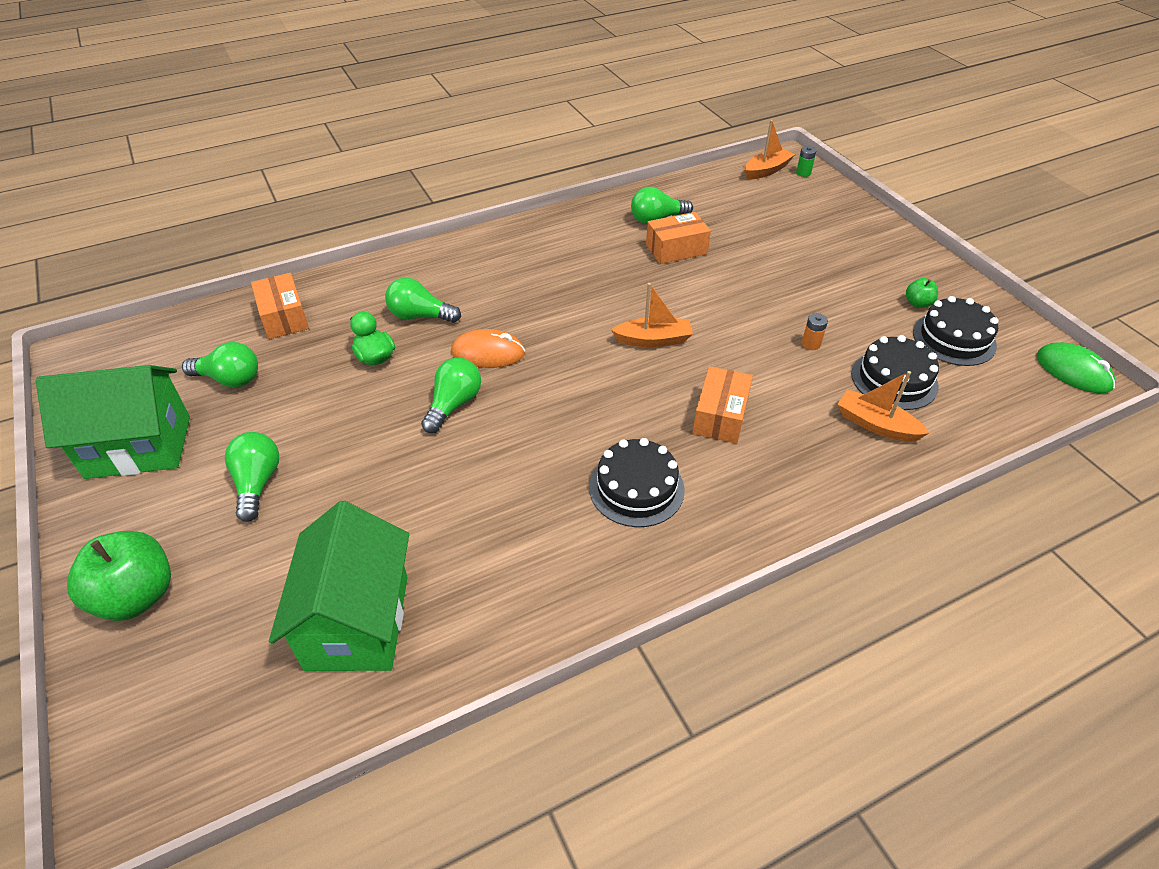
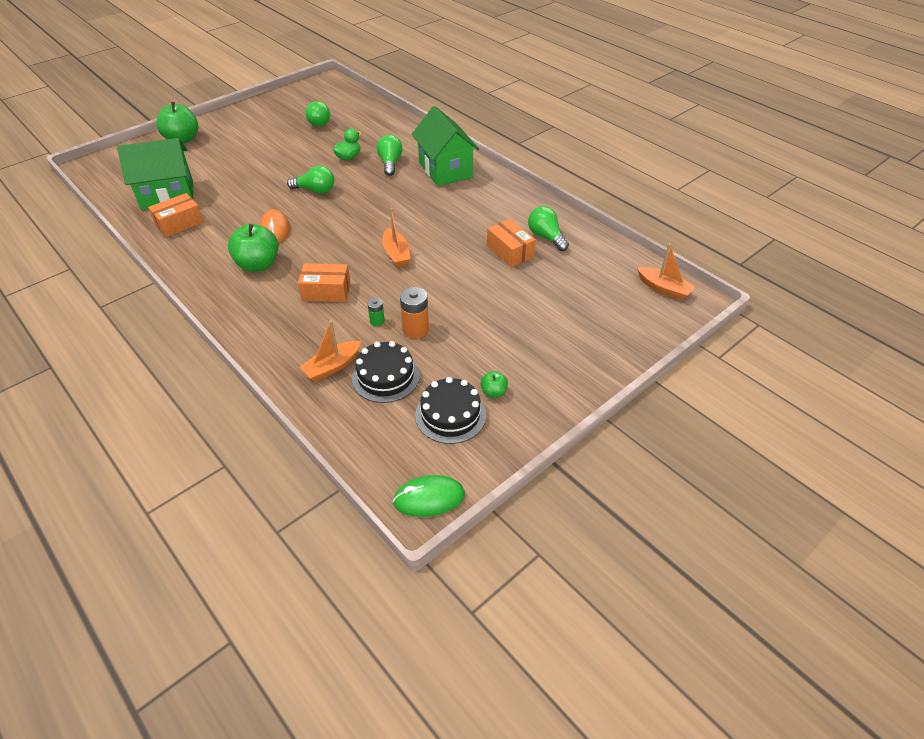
camera: 75 degrees right, 0 degrees up
green house [36,365,190,479] -> green house moved to [412,106,479,186]
green light bulb [225,432,279,522] -> none
orange box [251,273,309,339] -> orange box moved to [148,193,203,237]
orange mouse [451,329,525,368] -> orange mouse moved to [260,209,290,243]
black cake [589,438,685,527] -> green apple [228,224,278,272]
green battery [796,146,817,177] -> green battery moved to [367,298,385,326]
orange battery [802,313,828,350] -> orange battery [400,287,429,339], size x1.76
orange boat [837,371,929,442] -> orange boat turned 150 degrees counterclockwise [299,320,361,382]
green mouse [1037,342,1116,393] -> green mouse turned 45 degrees clockwise [393,475,465,517]

